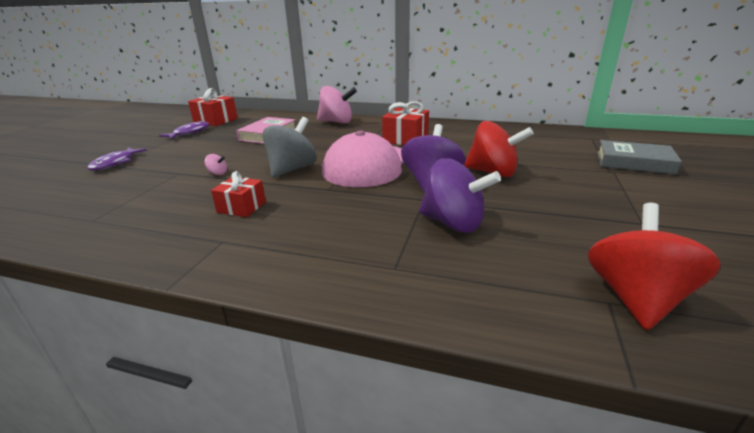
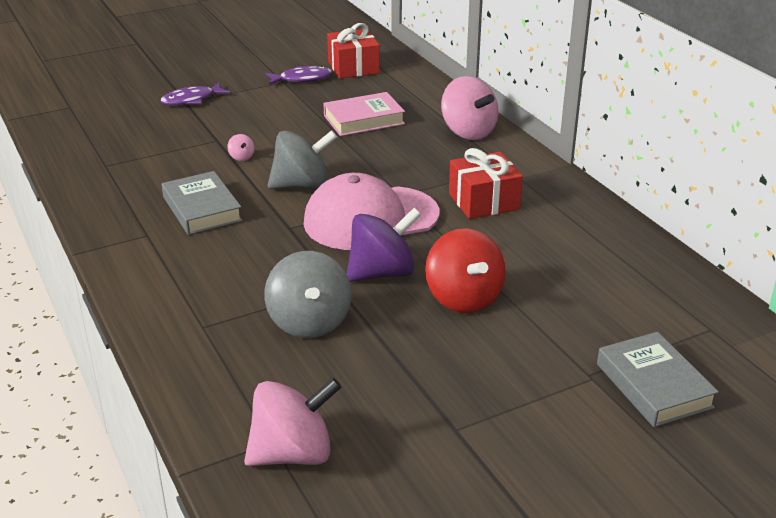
camera: 45 degrees right, 5 degrees up
red gift [211,171,266,217] -> grey book [162,171,243,235]
purple spinning top [419,158,501,233] -> grey spinning top [264,251,352,338]
red spinning top [588,203,721,330] -> pink spinning top [244,378,341,466]

